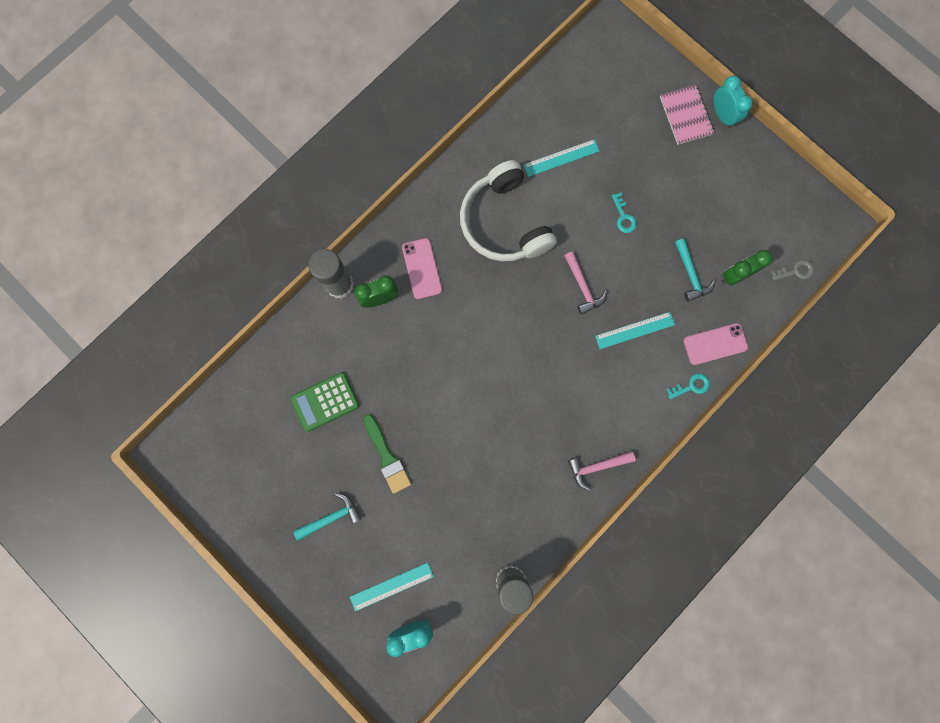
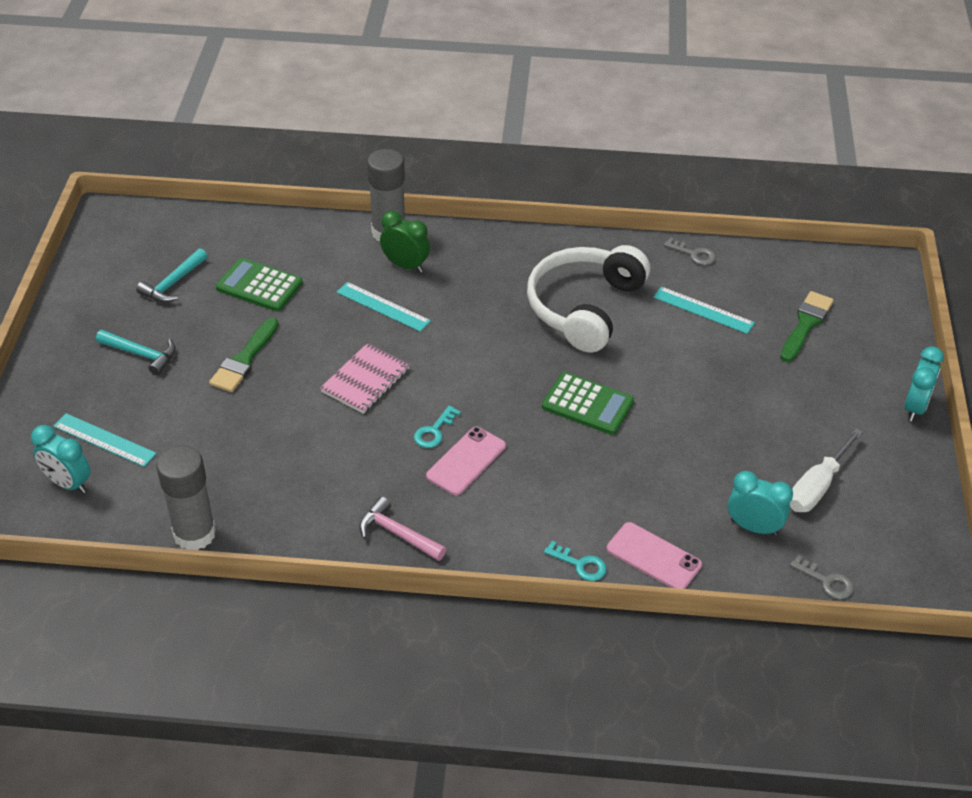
camera: 50 degrees right, 35 degrees down
pink phone [402,238,442,299] -> pink phone moved to [426,427,506,495]
pink hammer [565,252,607,315] -> green calculator [542,372,634,435]
turquoise ruler [595,312,675,349] -> turquoise ruler moved to [337,282,431,332]
turquoise key [612,192,637,233] -> turquoise key moved to [414,406,461,448]
pink notebook [660,85,714,145] -> pink notebook moved to [320,343,410,414]
turquoise hammer [675,238,715,302] -> turquoise hammer moved to [136,248,207,303]
green clock [722,250,773,286] -> turquoise clock [728,471,793,536]
none -> grey key [664,237,716,265]
none -> green brush [780,291,834,362]
none -> white screwdriver [790,428,863,512]

